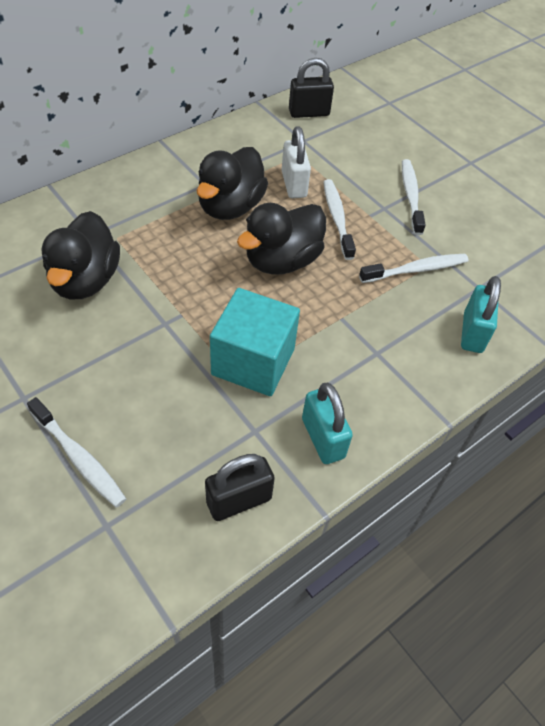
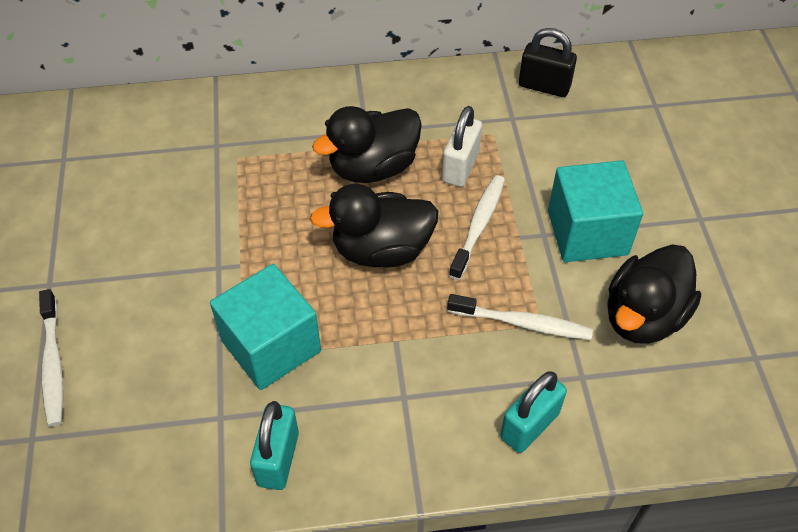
camera: 35 degrees right, 0 degrees up
black duck [41,211,120,300] -> black duck moved to [607,244,701,344]
black padlock [205,454,275,521] -> none
white toothbrush [402,159,426,235] -> turquoise cube [548,160,643,262]

